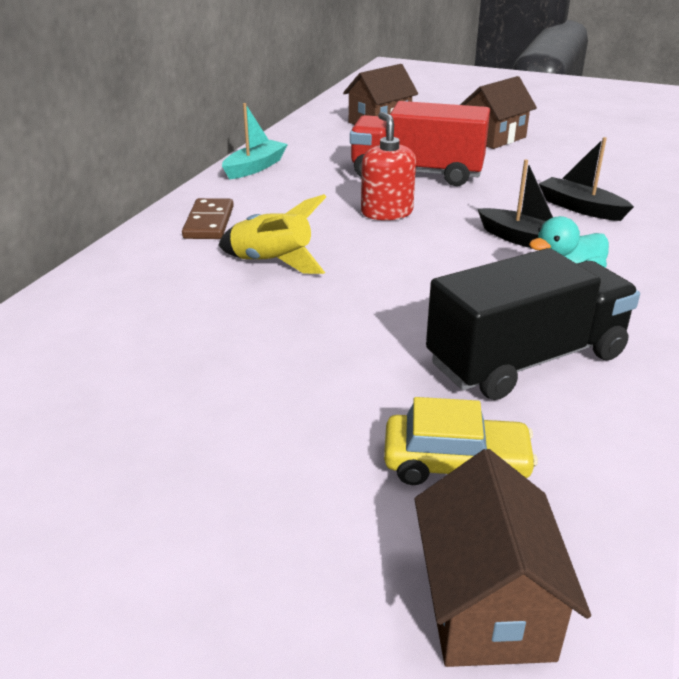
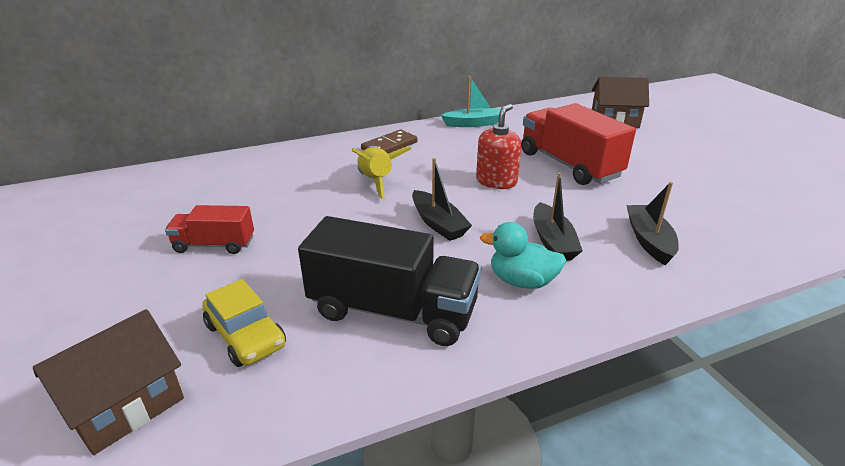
camera: 45 degrees right, 0 degrees up
brown house [460,76,537,149] -> none
none -> red truck [165,205,254,254]
none -> black boat [412,158,472,241]

